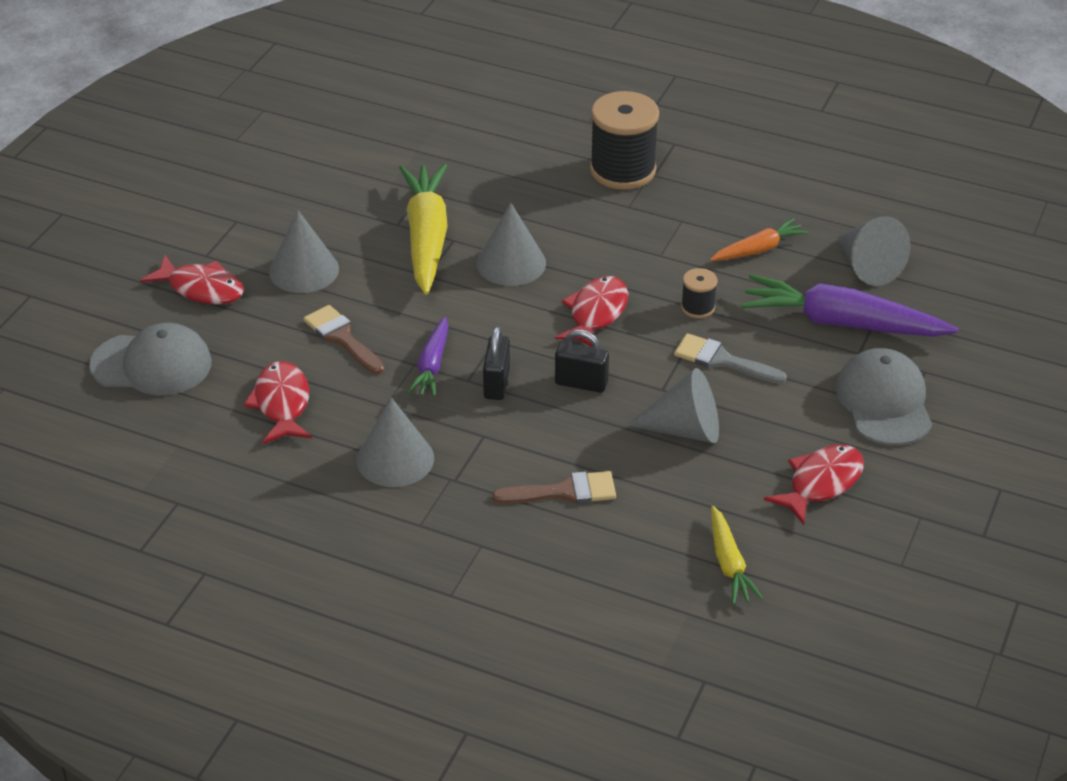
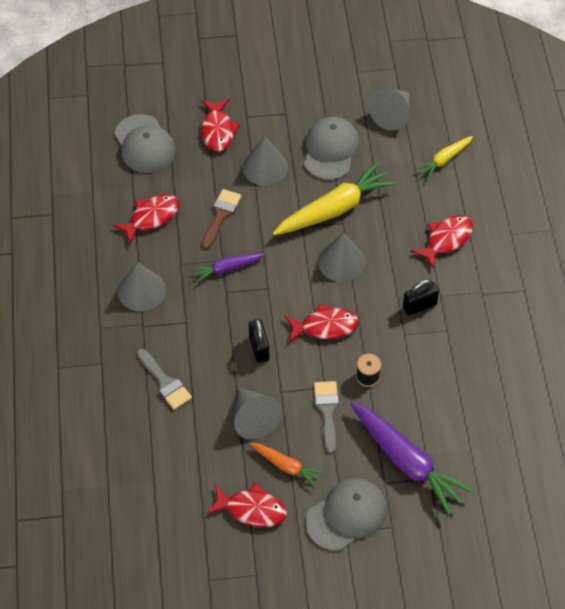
camera: 60 degrees right, 15 degrees up
black padlock [483,326,510,400] -> black padlock moved to [403,279,439,315]
brown brush [492,471,616,504] -> grey brush [137,349,192,410]
black spool [590,91,659,190] -> none
orange carrot [710,218,808,261] -> orange carrot moved to [250,443,326,488]
yellow carrot [711,506,763,604] -> yellow carrot moved to [415,136,473,180]
purple carrot [740,274,959,337] -> purple carrot turned 150 degrees clockwise [350,402,474,515]
grey cone [838,216,910,286] -> grey cone moved to [368,88,410,131]
none -> grey cap [304,117,359,180]
none -> red fish [411,215,473,268]

